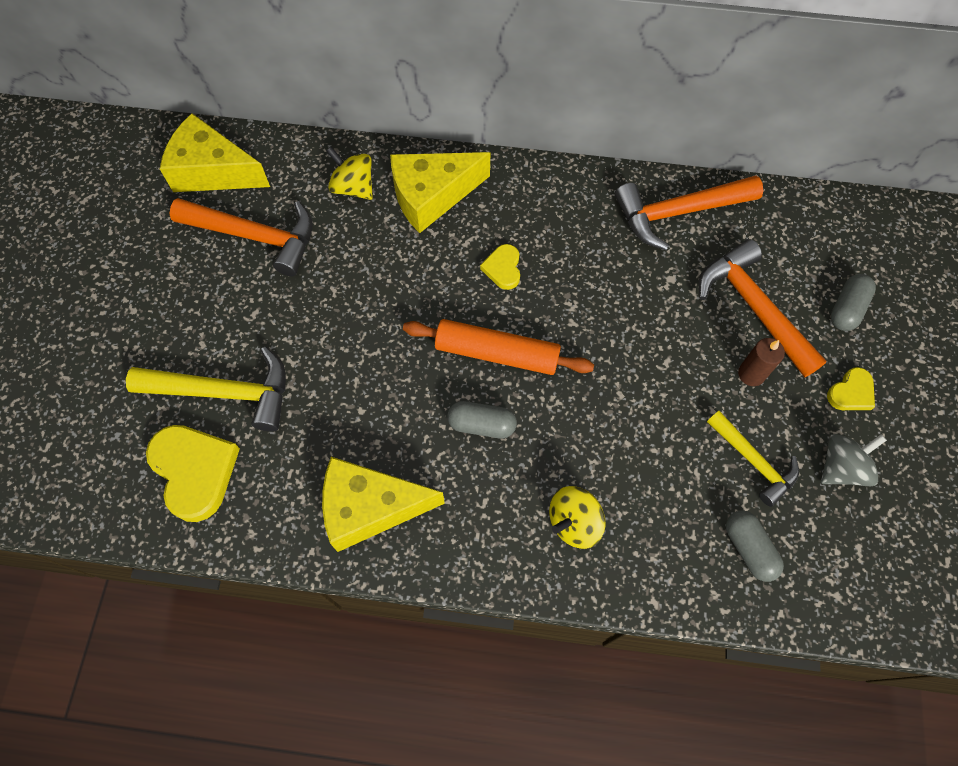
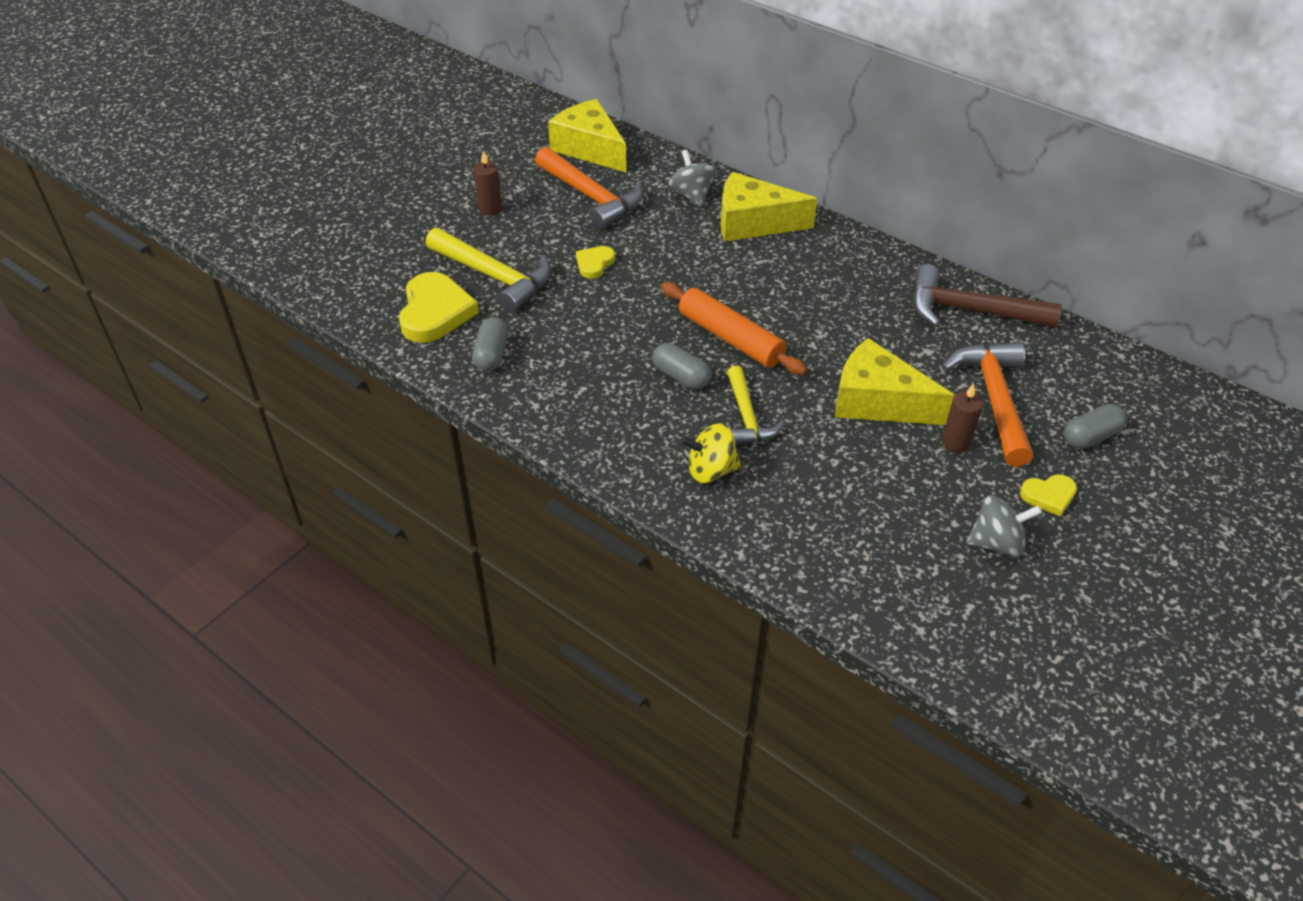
camera: 30 degrees right, 20 degrees down
yellow cheese [322,457,445,552] -> yellow cheese moved to [835,338,955,425]
yellow spinning top [326,147,373,200] -> grey spinning top [669,150,716,207]
yellow heart [480,244,520,290] -> yellow heart moved to [576,246,615,279]
orange hammer [615,175,763,251] -> brown hammer [912,264,1062,327]
yellow hammer [707,411,799,507] -> yellow hammer moved to [727,365,784,446]
grey capsule [726,511,784,582] -> grey capsule moved to [472,317,508,371]
none -> brown candle [473,151,502,216]

